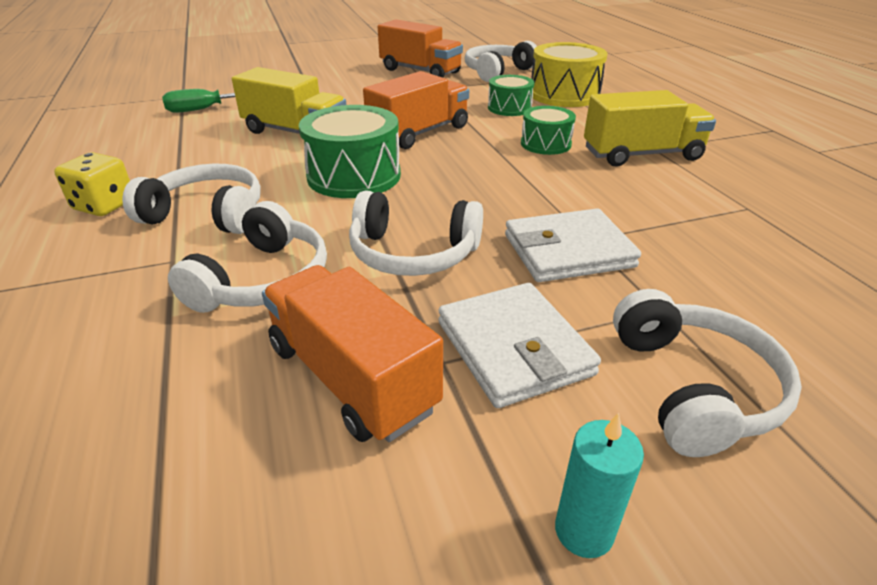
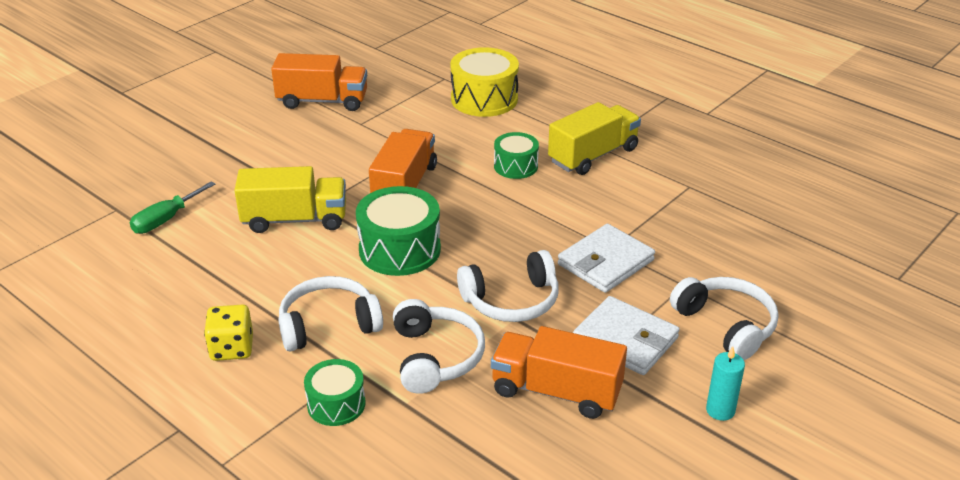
camera: 30 degrees left, 0 degrees up
white headphones [465,41,537,82] -> none
green drum [488,75,534,116] -> green drum moved to [304,359,366,426]

